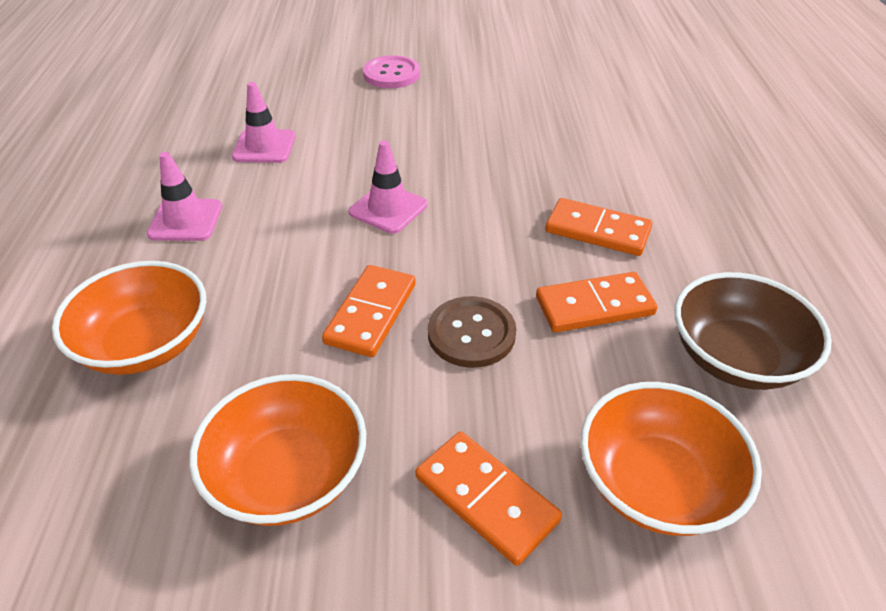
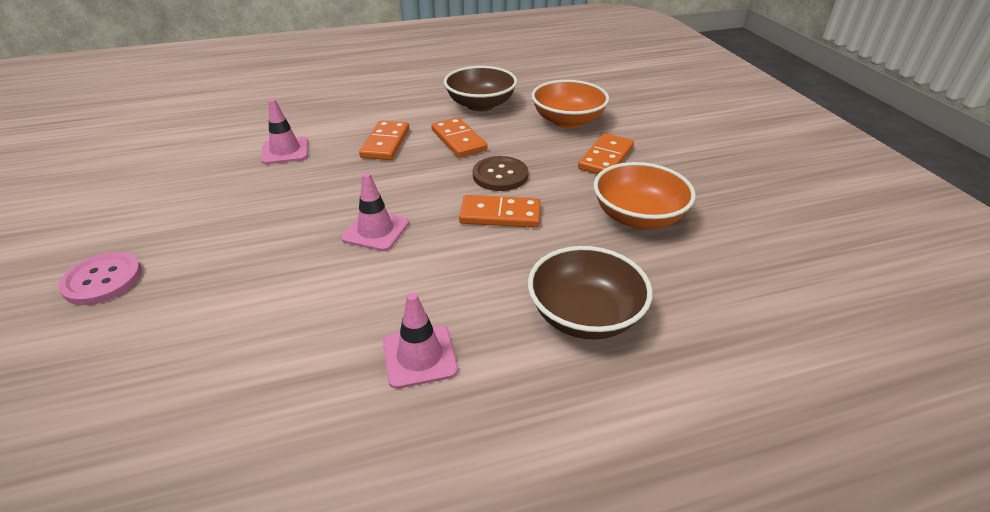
camera: 105 degrees left, 5 degrees down
orange bowl [52,261,206,375] -> brown bowl [528,246,653,339]
pink traffic cone [232,82,295,163] -> pink traffic cone moved to [261,99,308,164]

